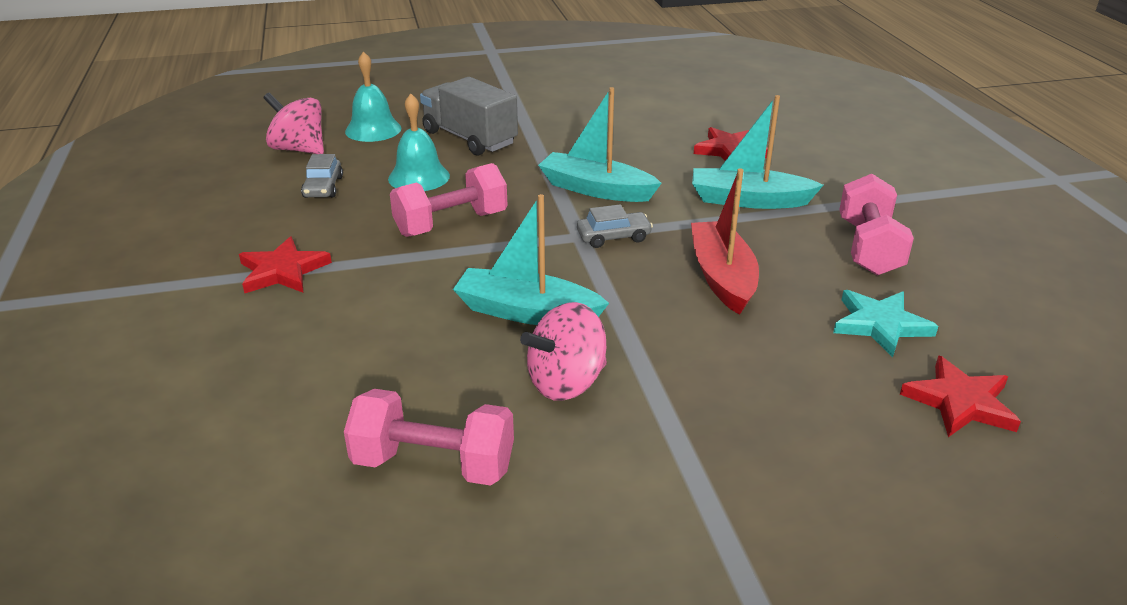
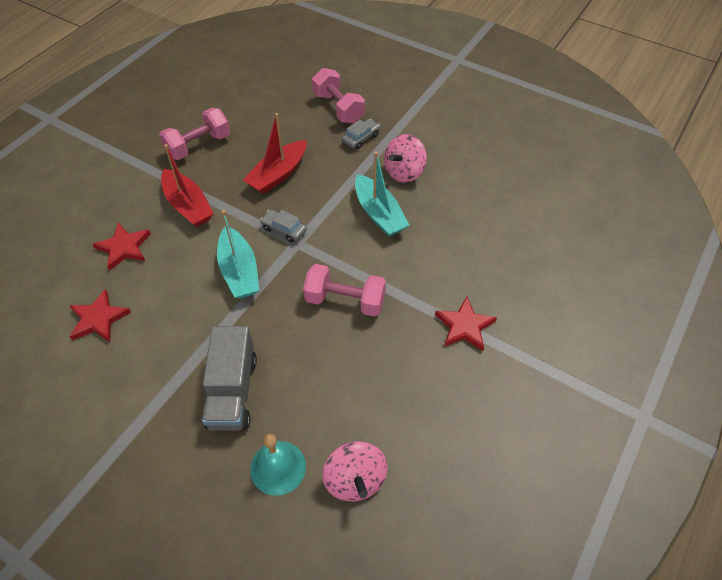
camera: 135 degrees left, 20 degrees up
grey car [301,154,343,198] -> grey car moved to [342,119,380,150]
pink dumbbell [344,389,514,486] -> pink dumbbell moved to [312,68,365,123]
turquoise bell [388,94,450,191] -> none
pink spinning top [520,302,607,401] -> pink spinning top turned 120 degrees clockwise [384,134,427,183]
turquoise boat [692,95,823,209] -> red boat [161,144,214,227]
turquoise star [833,290,938,357] -> none
red star [900,356,1021,437] -> red star moved to [69,289,131,342]

